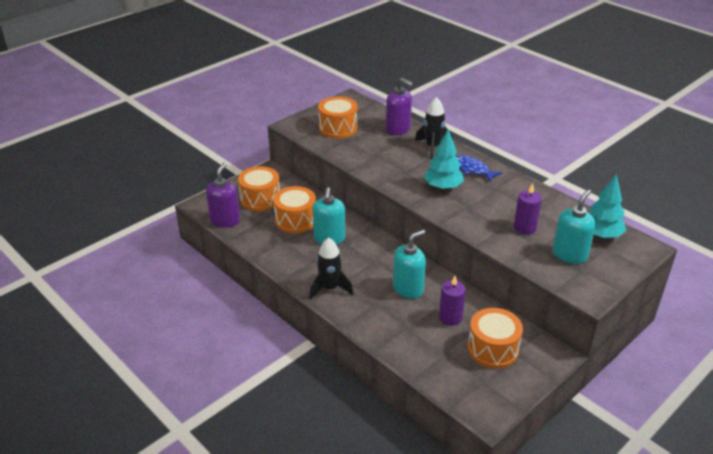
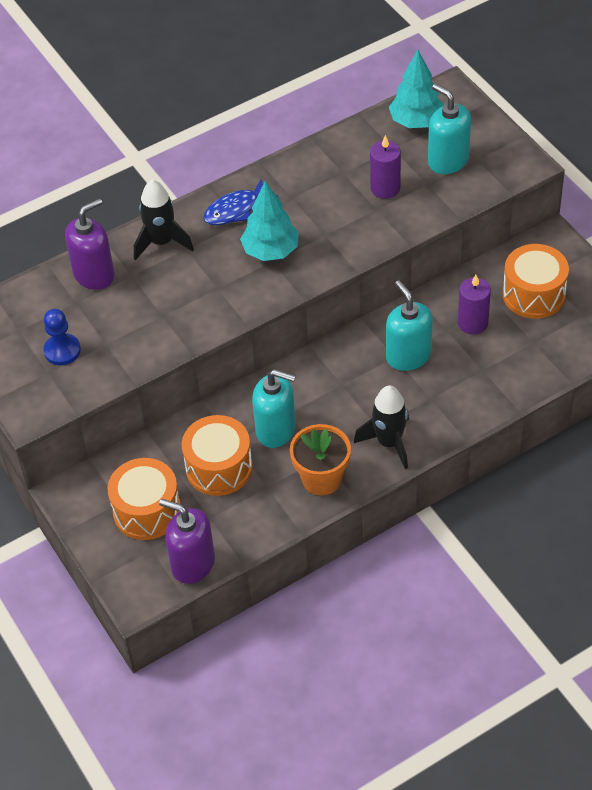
camera: 75 degrees left, 15 degrees up
orange drum [318,96,358,138] -> blue pawn [43,309,81,365]
none -> orange flower pot [290,424,351,495]

